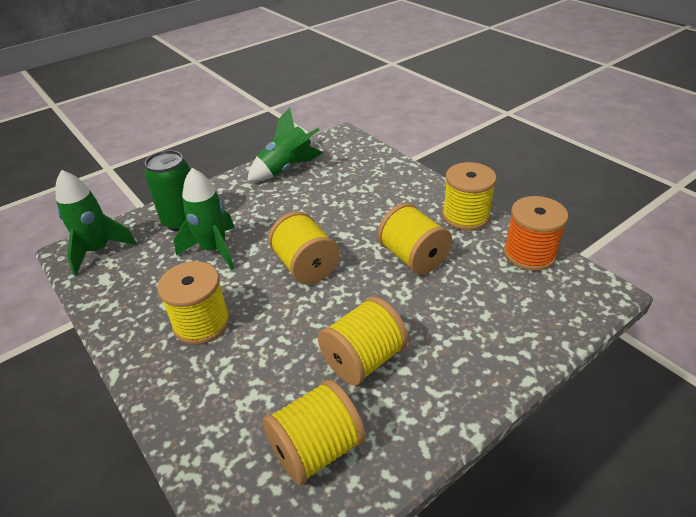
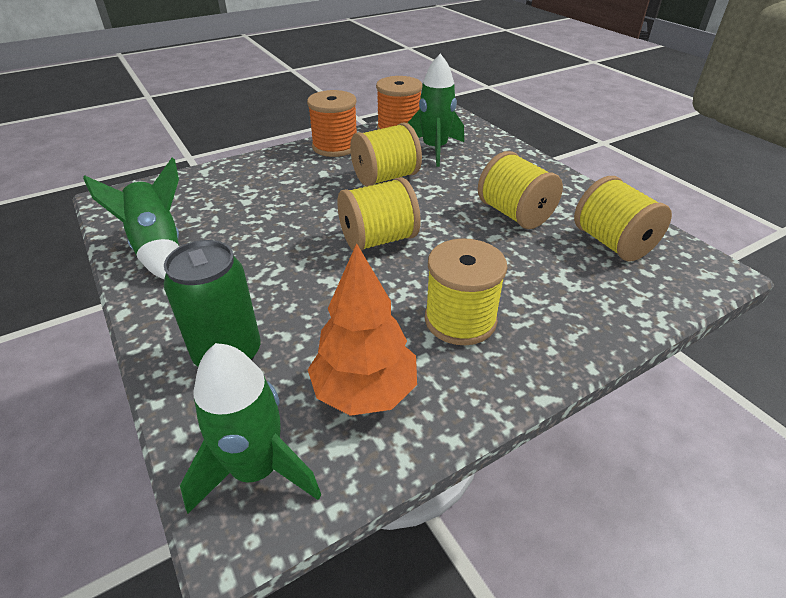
camera: 85 degrees left, 0 degrees up
green rocket [174,168,235,270] -> green rocket moved to [408,54,464,167]
yellow spool [442,162,497,231] -> orange spool [307,90,357,157]
none -> orange tree [308,243,417,416]

